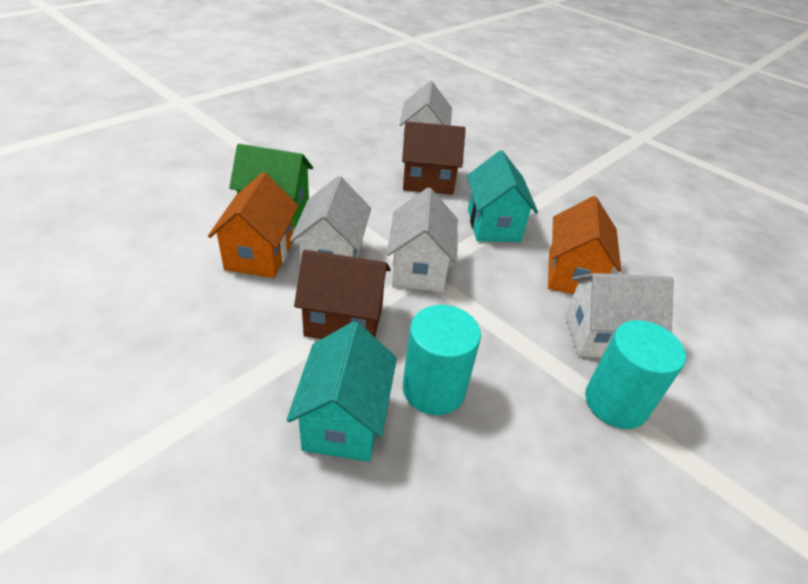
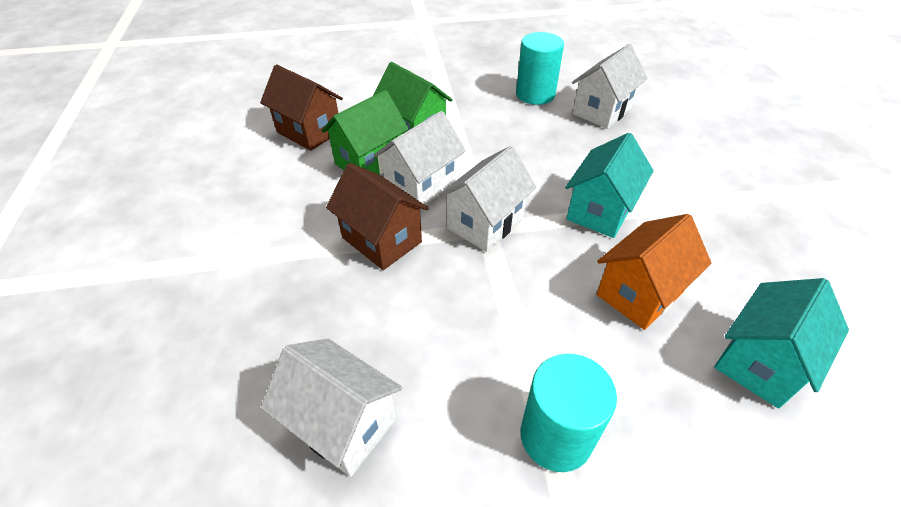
camera: 40 degrees right, 5 degrees up
orange house [208,172,299,278] -> green house [321,90,409,174]
turquoise house [287,321,397,462] -> turquoise house moved to [714,278,849,409]
brown house [402,121,466,195] -> brown house moved to [260,64,343,151]
turquoise cylinder [403,305,481,415] -> turquoise cylinder moved to [516,32,564,105]
white house [565,273,674,357] -> white house moved to [261,339,402,477]

